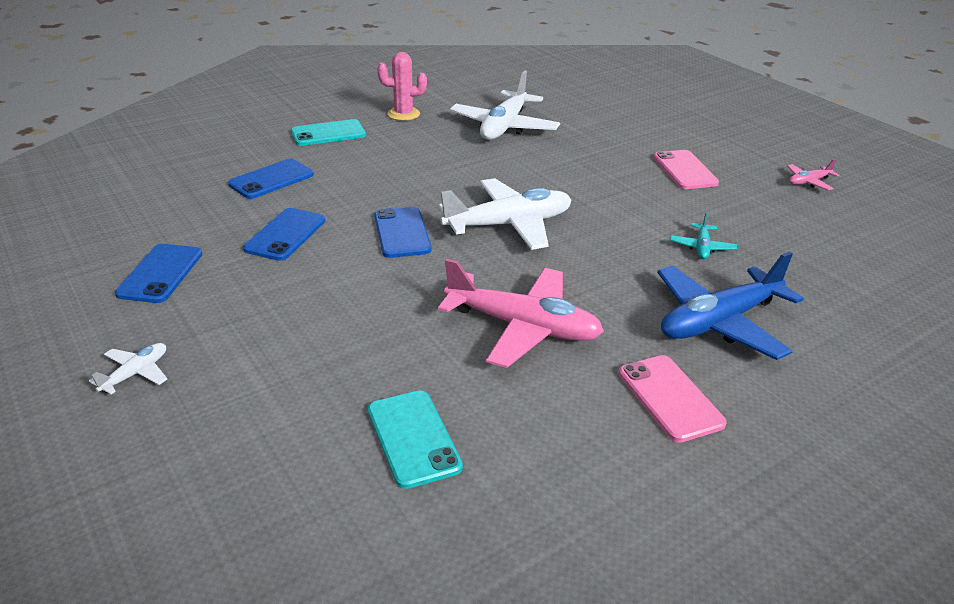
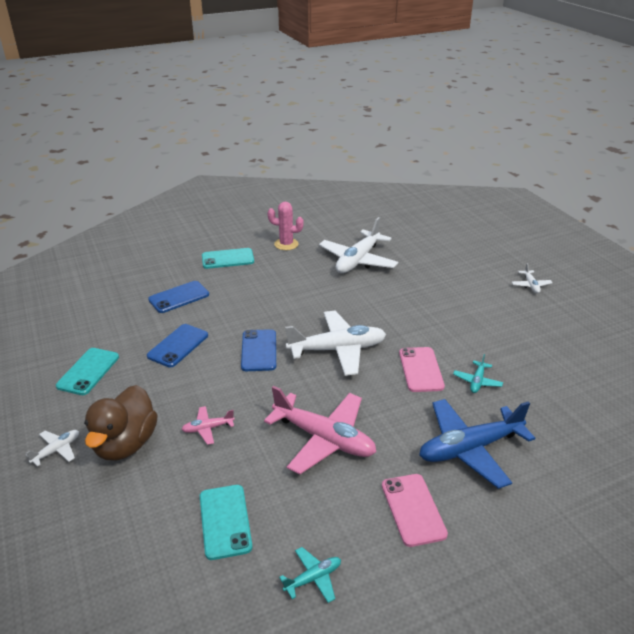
camera: 10 degrees right, 0 degrees up
blue phone [115,244,202,303] -> turquoise phone [56,348,119,395]
pink phone [653,150,719,189] -> pink phone moved to [399,347,445,392]
pink plane [787,159,839,190] -> pink plane moved to [182,406,235,445]
none -> brown duck [84,385,158,460]
none -> turquoise plane [279,547,341,603]
none -> white plane [512,263,553,293]

